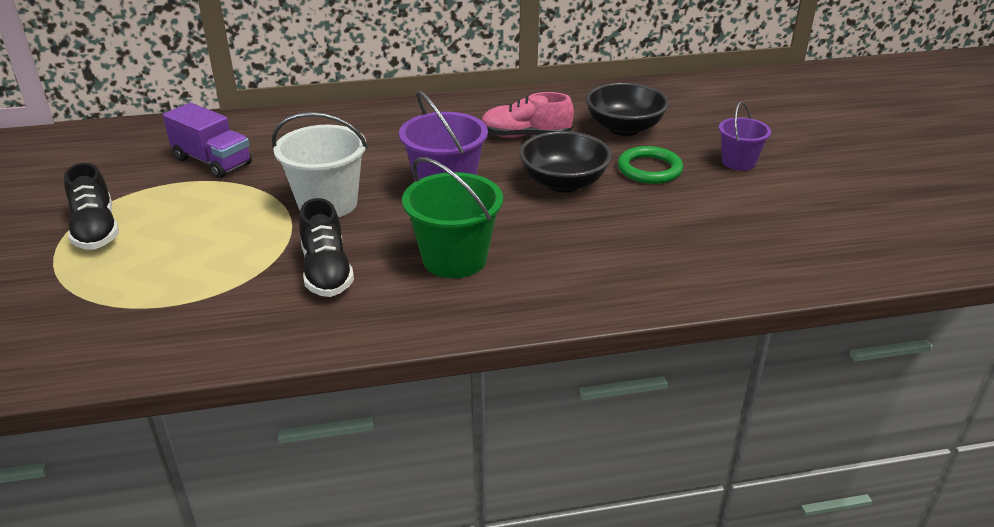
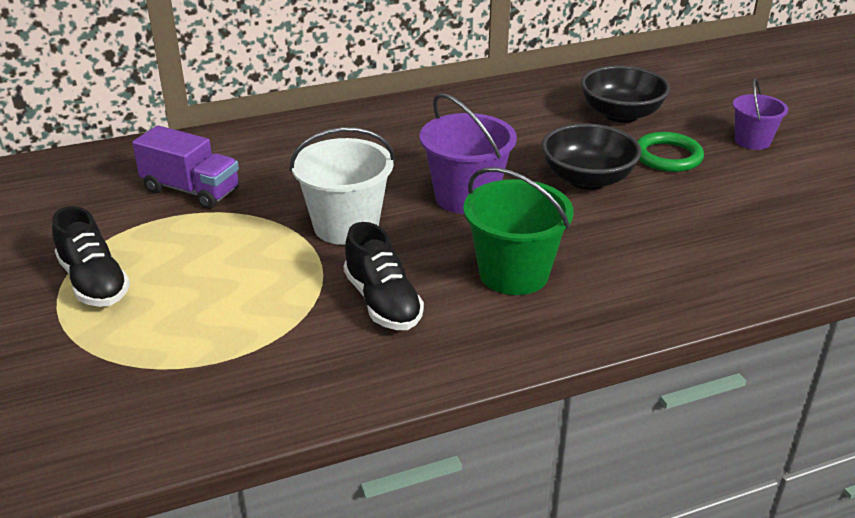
camera: 10 degrees left, 0 degrees up
pink shoe [481,92,574,138] -> none

